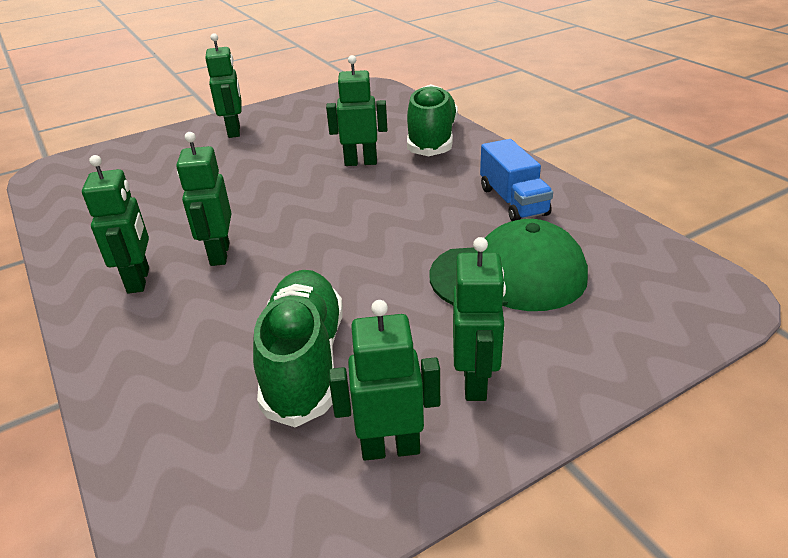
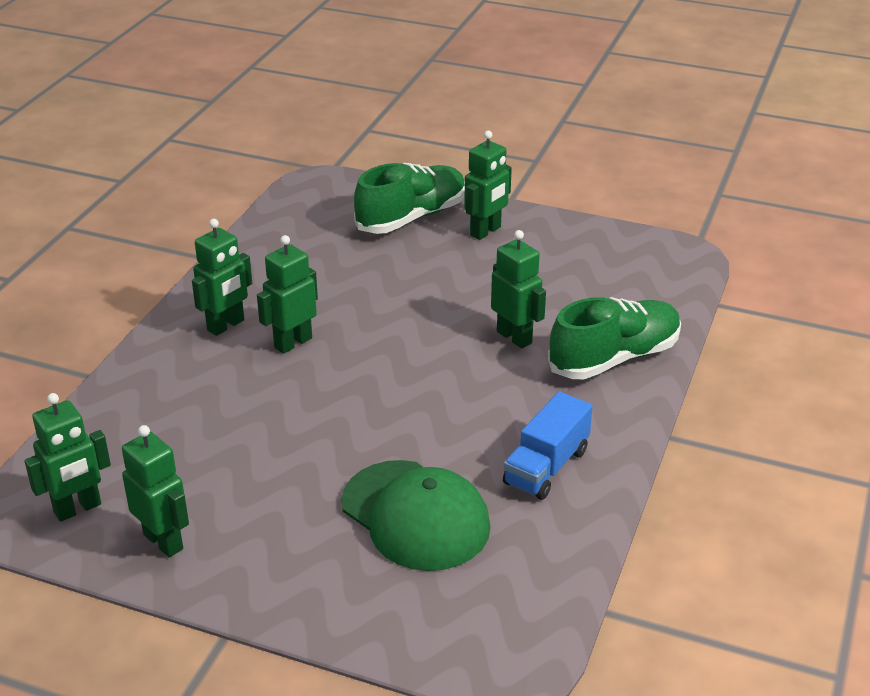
camera: 50 degrees right, 0 degrees up
green shoe [253,270,343,427] -> green shoe moved to [354,163,465,234]
green robot [453,237,506,401] -> green robot moved to [24,393,111,522]

